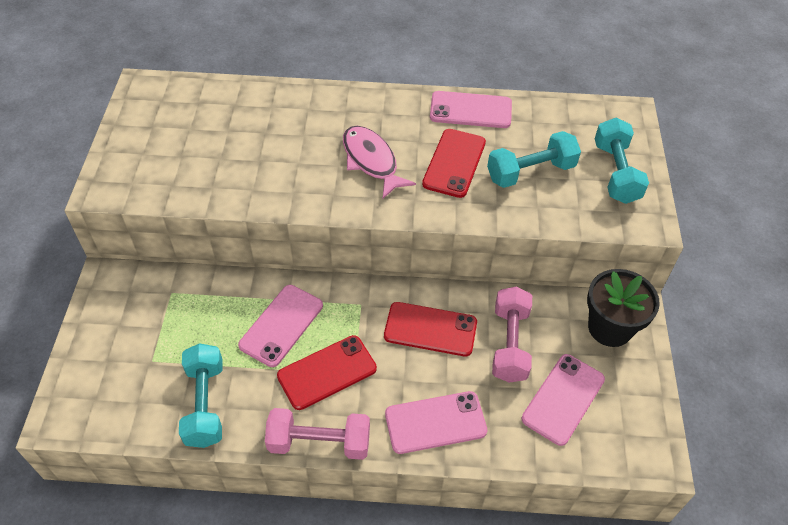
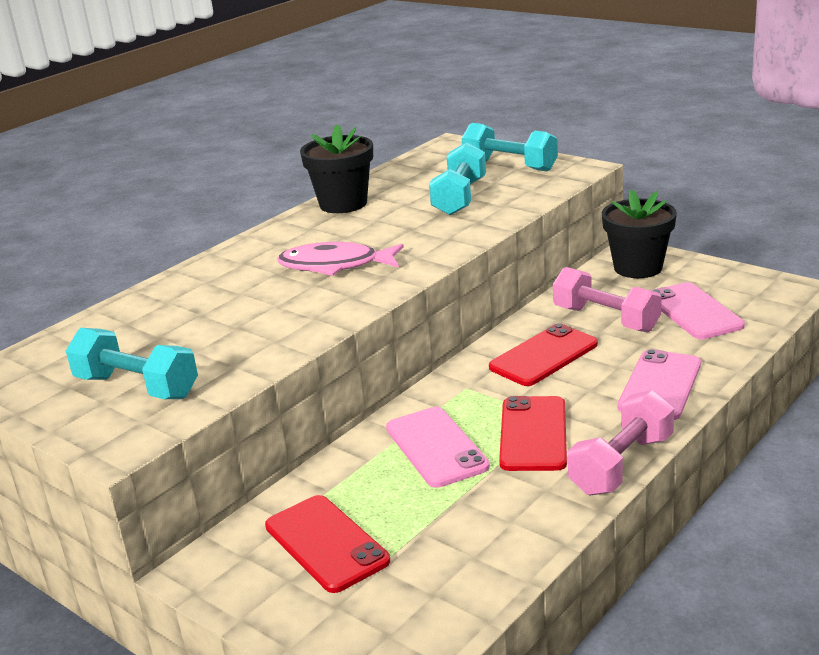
camera: 50 degrees left, 25 degrees down
turquoise dumbbell [179,343,223,448] -> turquoise dumbbell moved to [66,328,198,399]
red phone [422,129,486,198] -> red phone moved to [265,495,390,593]
pink phone [430,91,512,128] -> black flower pot [300,125,373,213]

